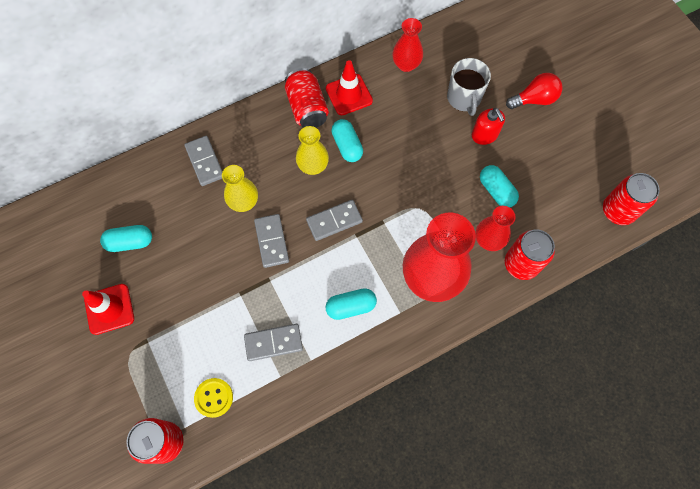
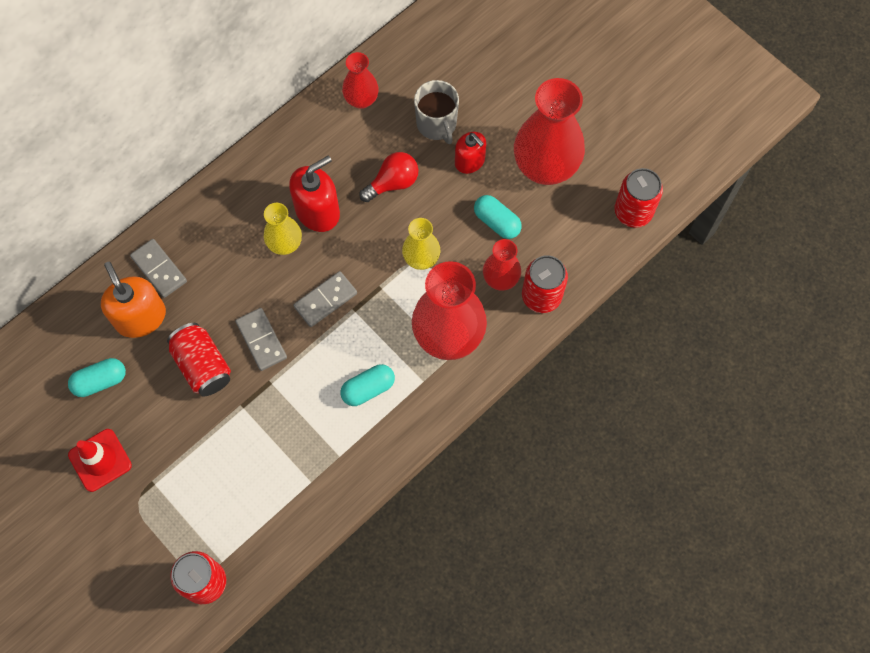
camera: 15 degrees left, 0 degrees up
yellow button [194,378,233,418] -> none
yellow vase [222,165,258,212] -> yellow vase moved to [402,218,440,270]
grey domino [244,324,303,361] -> none
red can [285,68,329,128] -> red can moved to [167,323,231,396]
red traffic cone [326,60,373,115] -> none
turquoise capsule [331,119,363,162] -> red soap dispenser [289,156,340,232]
red light bulb [506,73,562,109] -> red light bulb moved to [359,152,418,202]
none -> orange soap dispenser [101,262,166,338]
none -> red vase [514,78,585,185]

